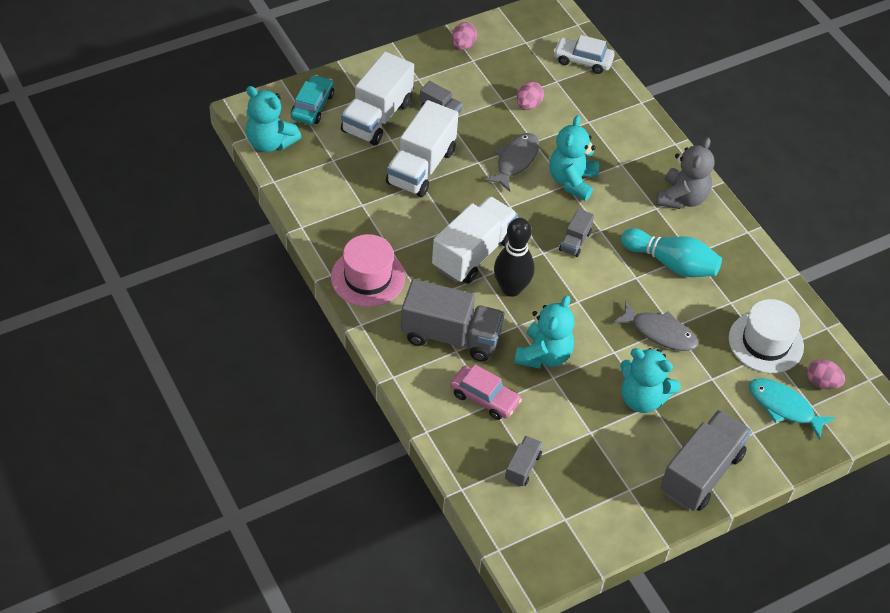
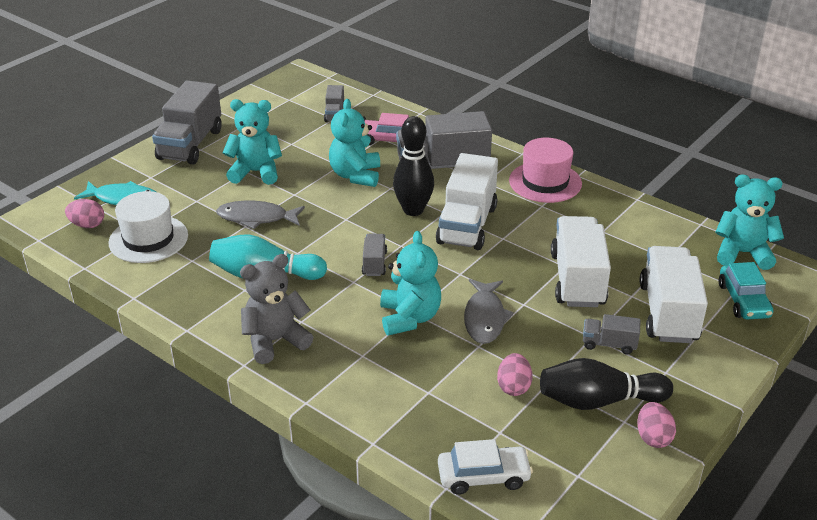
camera: 160 degrees right, 15 degrees down
grey teddy bear [656,137,715,209] -> grey teddy bear turned 60 degrees clockwise [240,254,313,364]
none -> black bowling pin [540,358,673,410]

